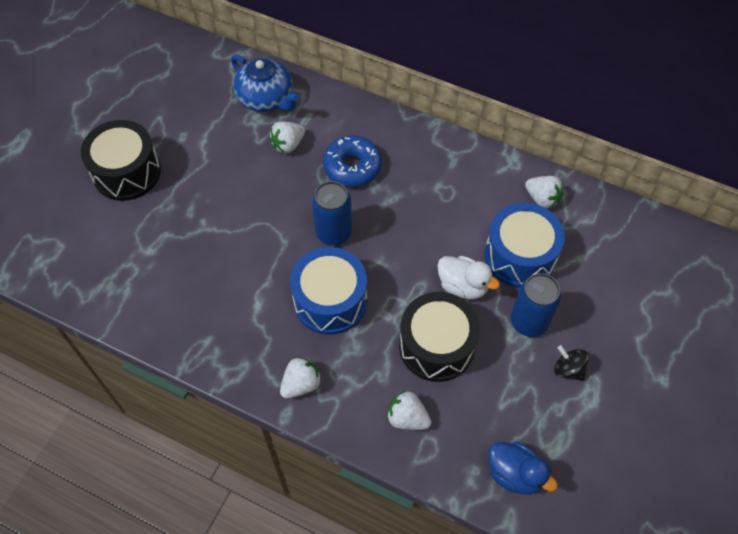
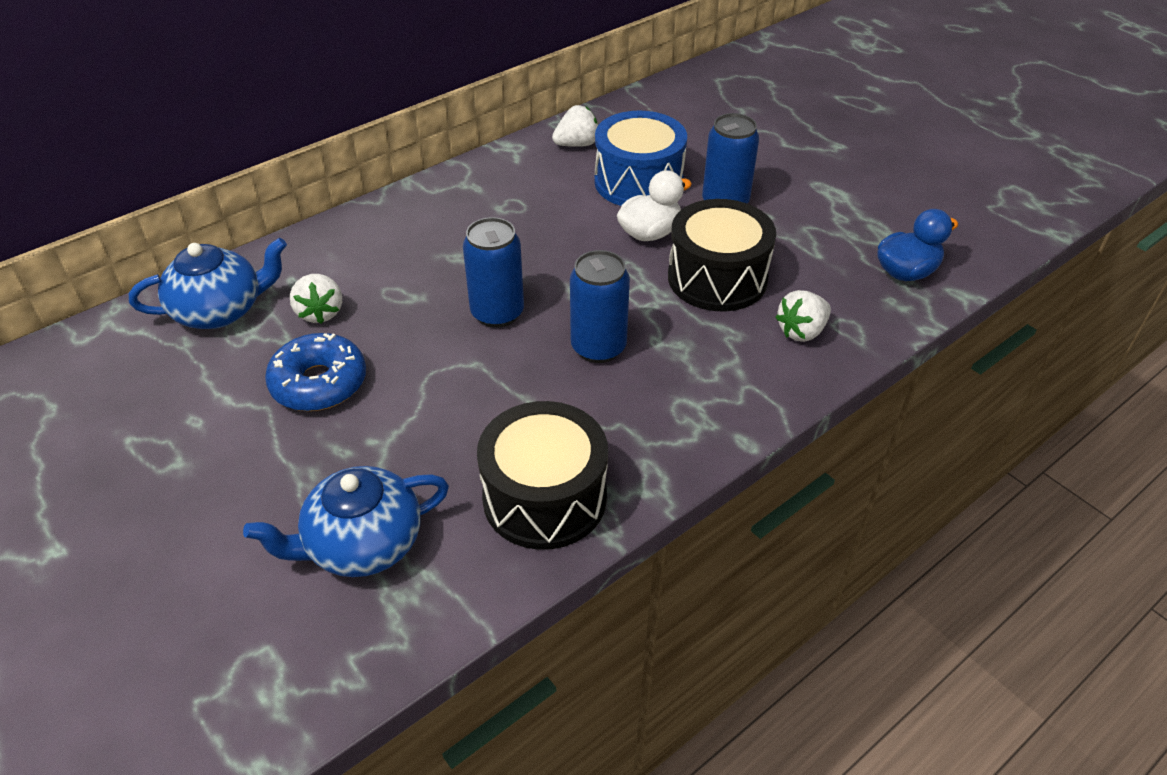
camera: 65 degrees left, 15 degrees down
black drum [81,120,161,201] -> black drum moved to [477,401,608,550]
white strawberry [280,357,322,399] -> none
blue drum [290,247,367,335] -> blue can [570,250,630,363]
blue donut [323,136,382,187] -> blue donut moved to [265,333,366,411]
black spinning top [554,345,589,381] -> none
none -> blue teapot [243,466,449,577]

